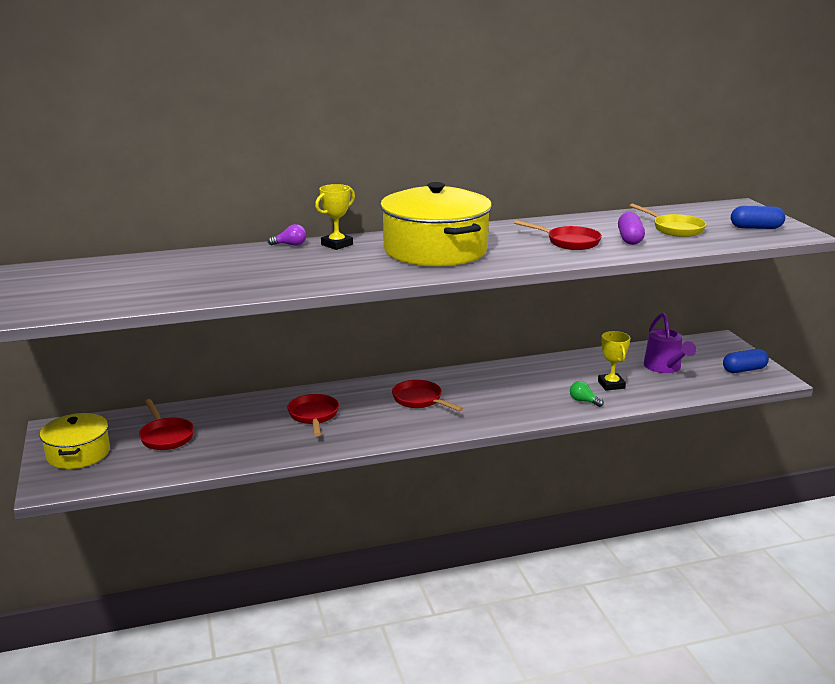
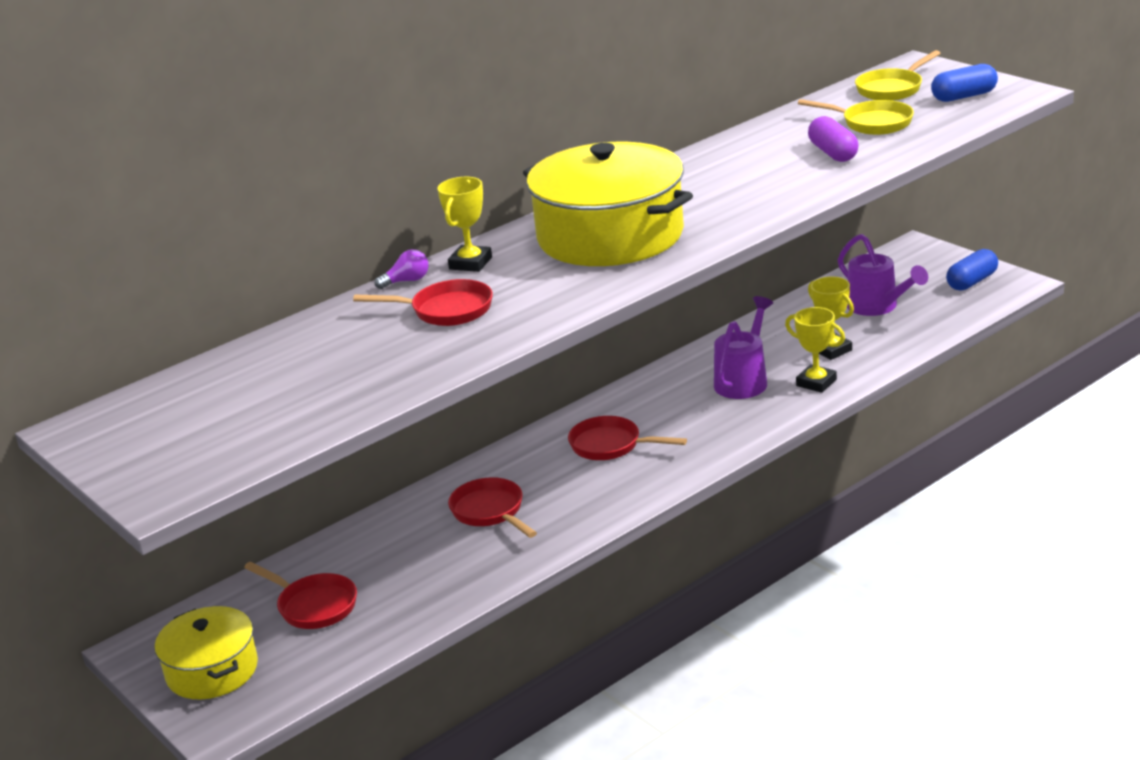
camera: 20 degrees left, 5 degrees up
red pan [514,220,602,250] -> red pan moved to [353,279,493,326]
green light bulb [570,381,604,407] -> yellow trophy [785,307,845,393]
none -> purple watering can [714,296,773,399]
none -> yellow pan [855,50,941,101]

